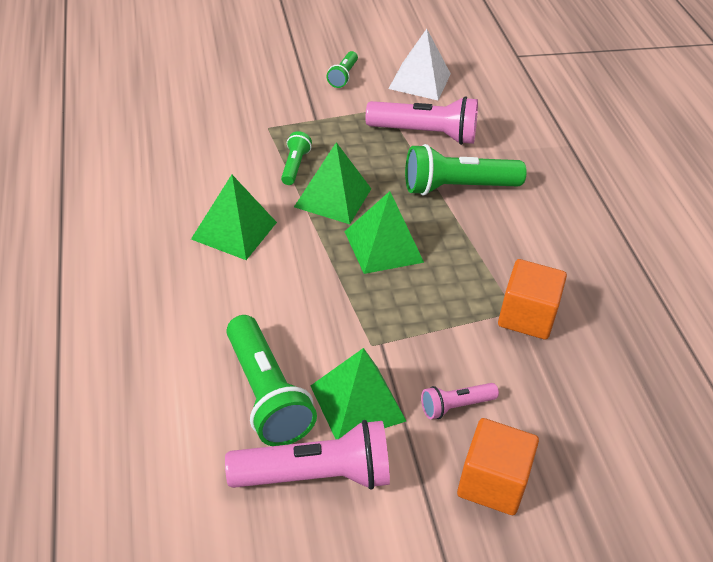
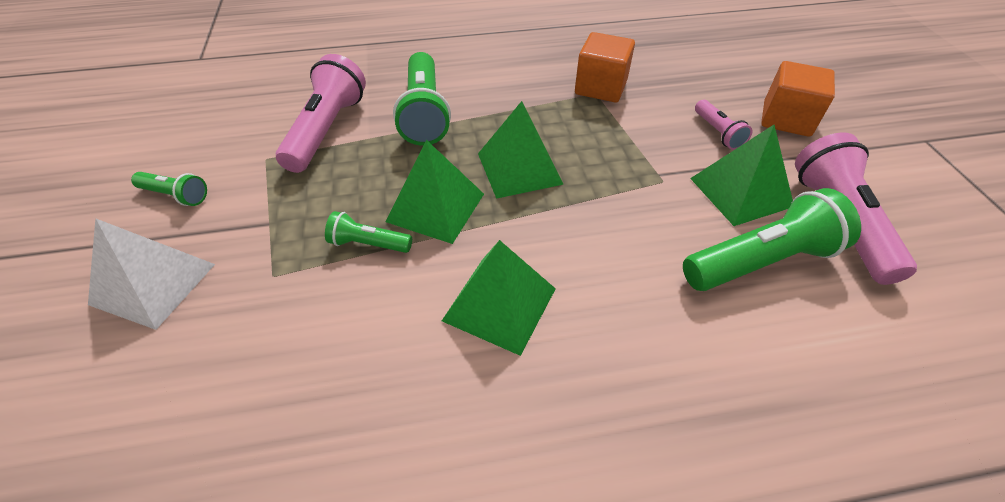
camera: 85 degrees left, 5 degrees up
white pyramid [388,29,451,100] -> white pyramid moved to [88,218,215,330]

